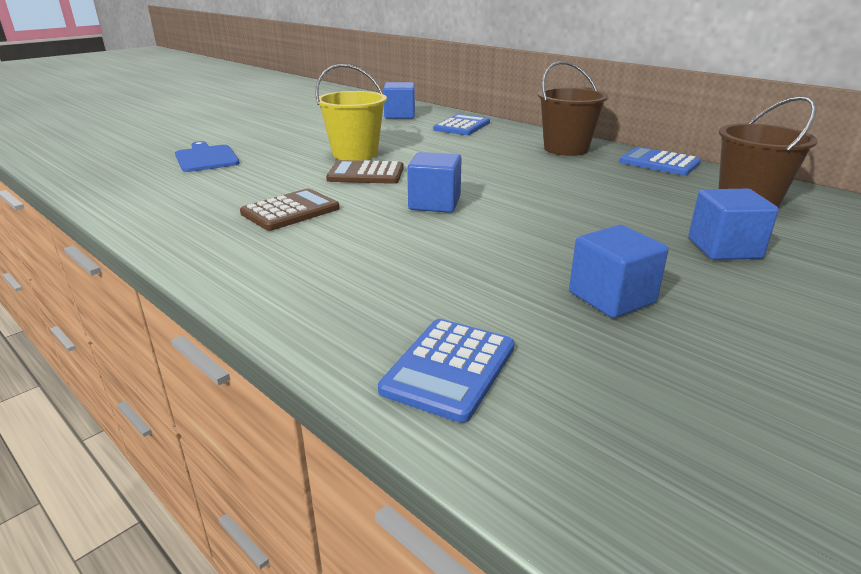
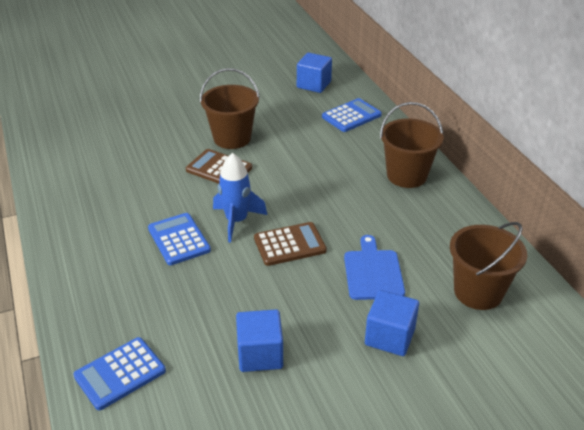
camera: 25 degrees right, 10 degrees up
blue cutting board [175,141,240,172] -> blue cutting board moved to [344,235,405,300]
brown calculator [240,188,339,231] -> brown calculator moved to [254,222,327,266]
yellow bucket [315,64,387,161] -> brown bucket [200,68,260,149]
blue cube [407,152,462,213] -> blue rocket [213,153,267,242]
blue calculator [620,147,701,175] -> blue calculator moved to [148,213,211,265]

